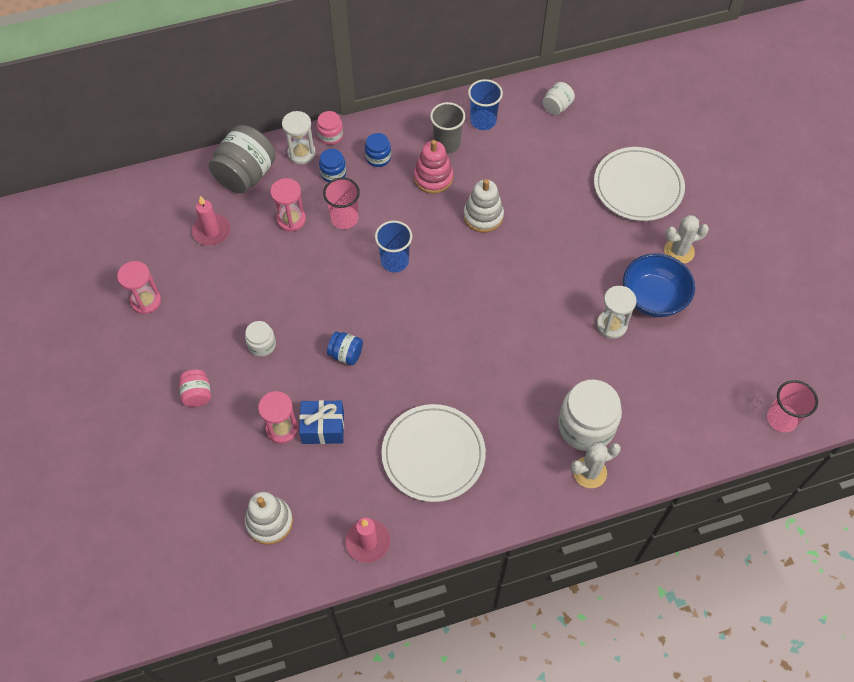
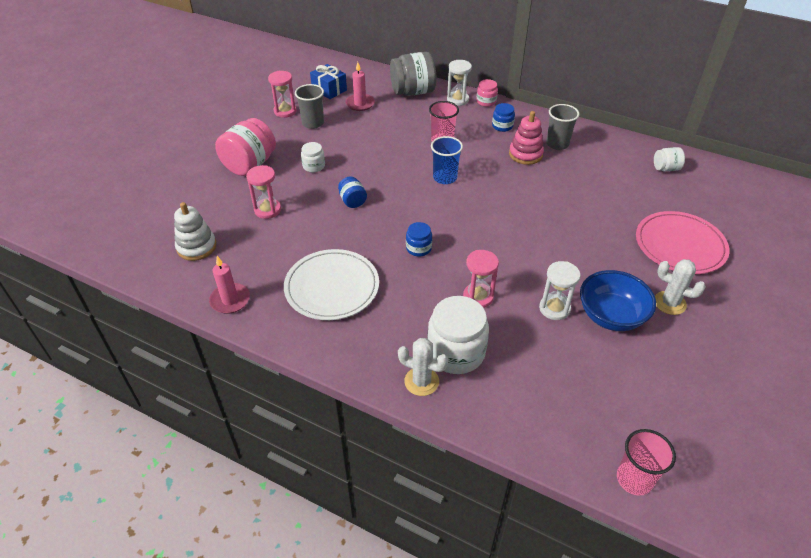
camera: 45 degrees right, 15 degrees down
pink jar [179,370,211,407] -> pink jar [215,118,276,176], size x1.95
pink hourglass [270,178,306,232] -> pink hourglass moved to [463,250,499,308]
blue gift [299,400,344,444] -> blue gift moved to [310,64,347,99]
blue jar [319,149,346,182] -> blue jar moved to [406,222,432,257]
white stacking toy [463,179,504,233] -> none
blue cup [468,79,503,130] -> none
white plate [594,147,685,221] -> pink plate [636,211,729,274]
none -> grey cup [295,84,324,129]

